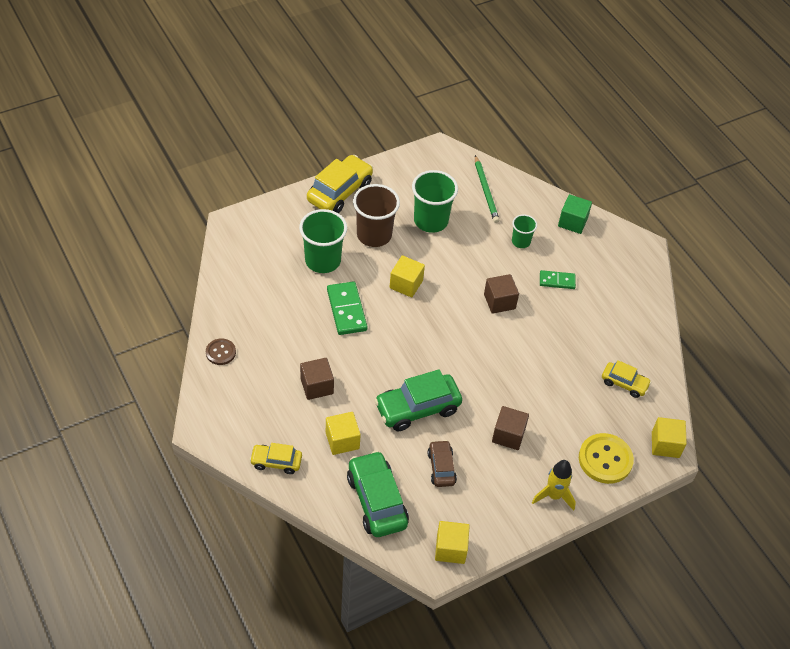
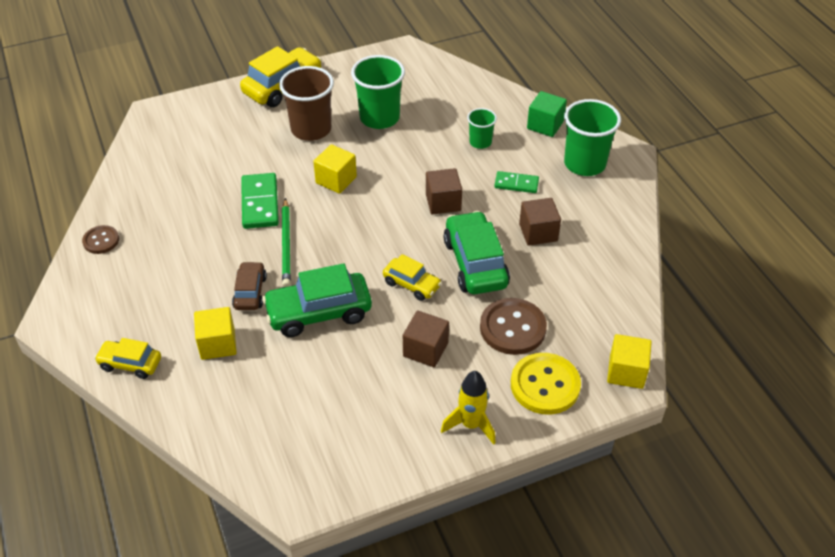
camera: 10 degrees right, 5 degrees down
green cup [299,209,347,273] -> green cup moved to [564,99,621,176]
brown cube [300,358,334,400] -> brown cube moved to [519,198,561,246]
green car [347,451,409,537] -> green car moved to [444,211,510,294]
brown car [428,440,457,487] -> brown car moved to [232,262,267,310]
yellow cube [435,521,470,564] -> none
green pencil [475,155,500,223] -> green pencil moved to [282,198,291,287]
yellow car [602,360,651,398] -> yellow car moved to [383,254,442,301]
none -> brown button [480,298,547,355]

